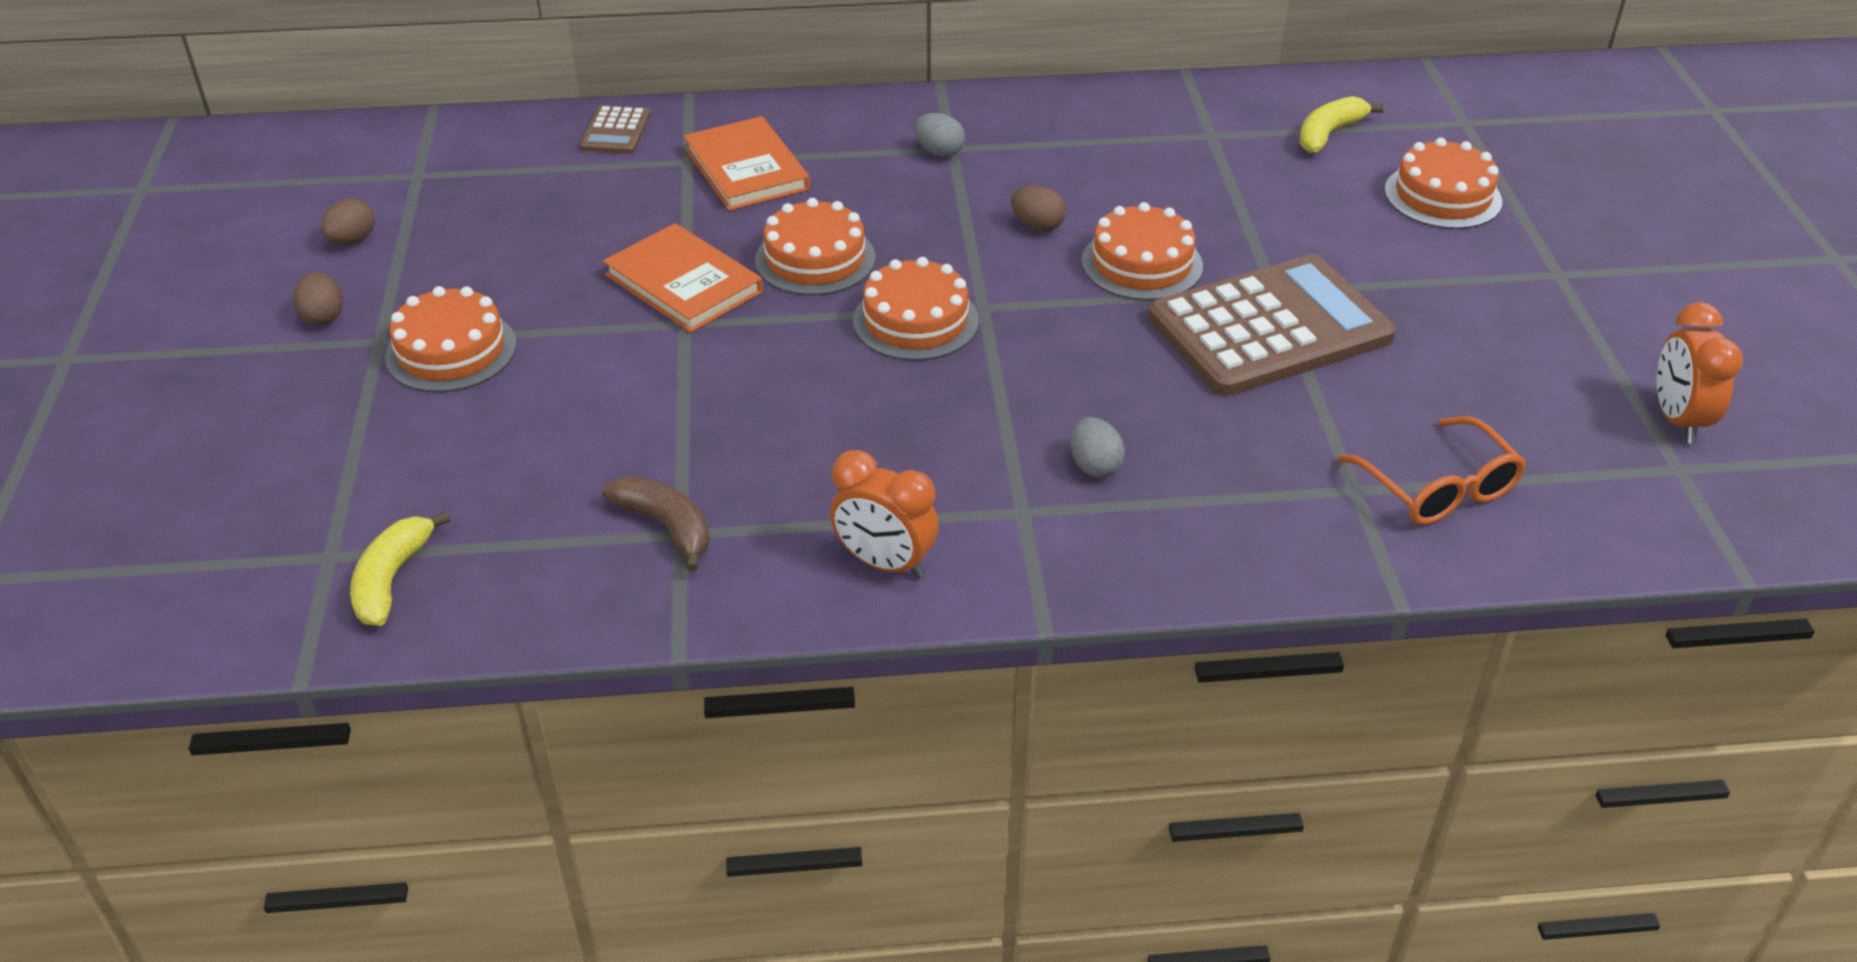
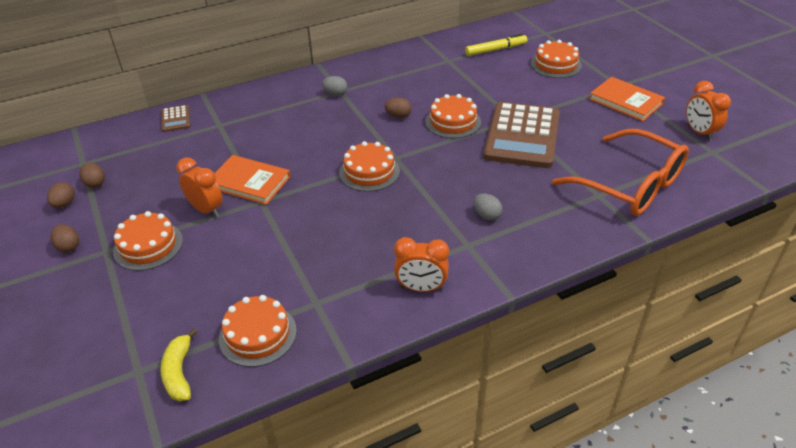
camera: 20 degrees left, 0 degrees up
brown banana [602,476,710,571] -> none
orange book [684,116,810,211] -> orange book moved to [589,77,665,121]
orange cake [755,198,875,295] -> orange cake moved to [219,295,297,367]
brown calculator [1148,254,1396,396] -> brown calculator turned 150 degrees clockwise [483,102,560,168]
yellow banana [1299,96,1384,153] -> yellow marker [465,34,527,56]
orange glasses [1338,416,1526,525] -> orange glasses [552,129,689,216], size x1.70
none -> brown egg [80,163,105,188]
none -> orange clock [177,158,223,218]

